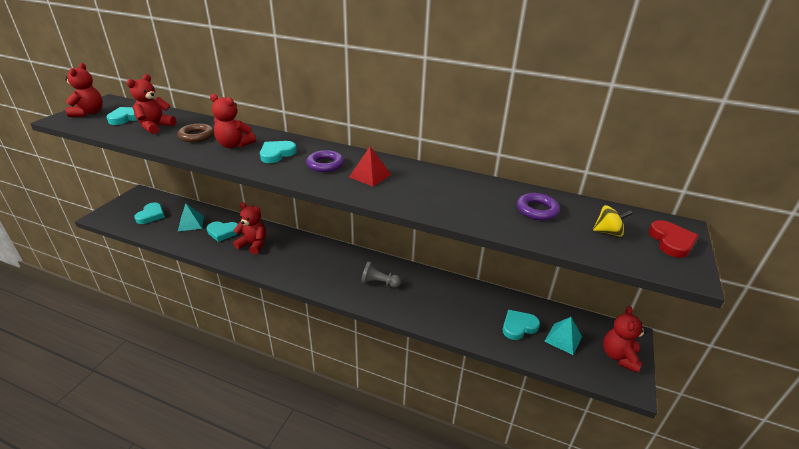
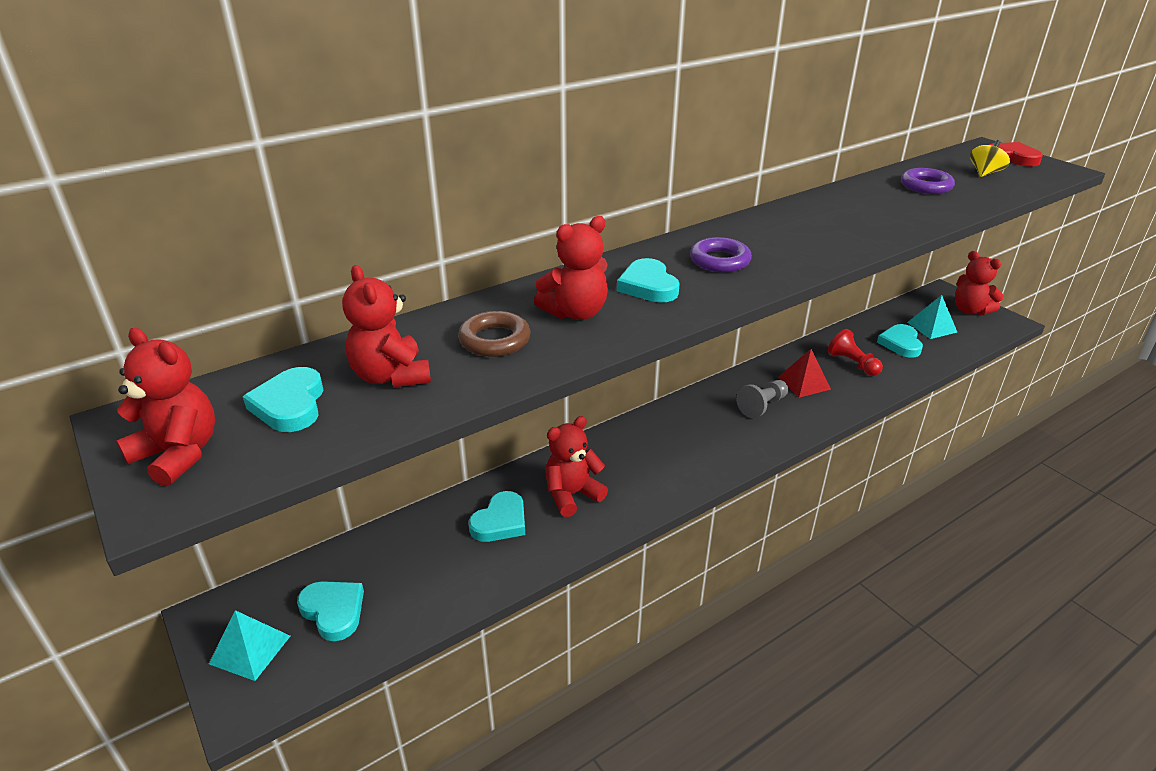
camera: 55 degrees left, 0 degrees up
turquoise pyramid [178,203,204,231] -> turquoise pyramid moved to [209,610,290,681]
red pyramid [349,146,391,187] -> red pyramid moved to [778,349,831,398]
none -> red pawn [828,329,883,376]

